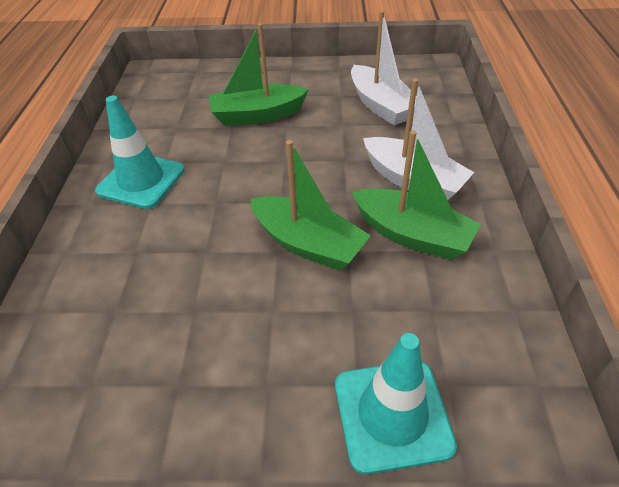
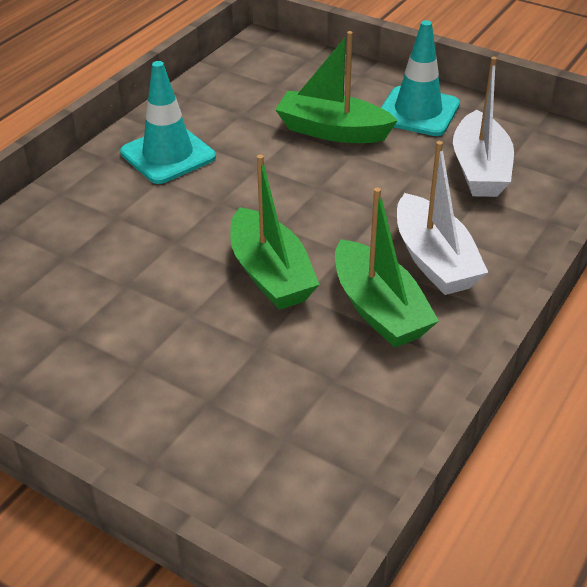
camera: 30 degrees right, 5 degrees down
turquoise traffic cone [335,333,457,474] -> turquoise traffic cone moved to [381,20,460,136]

